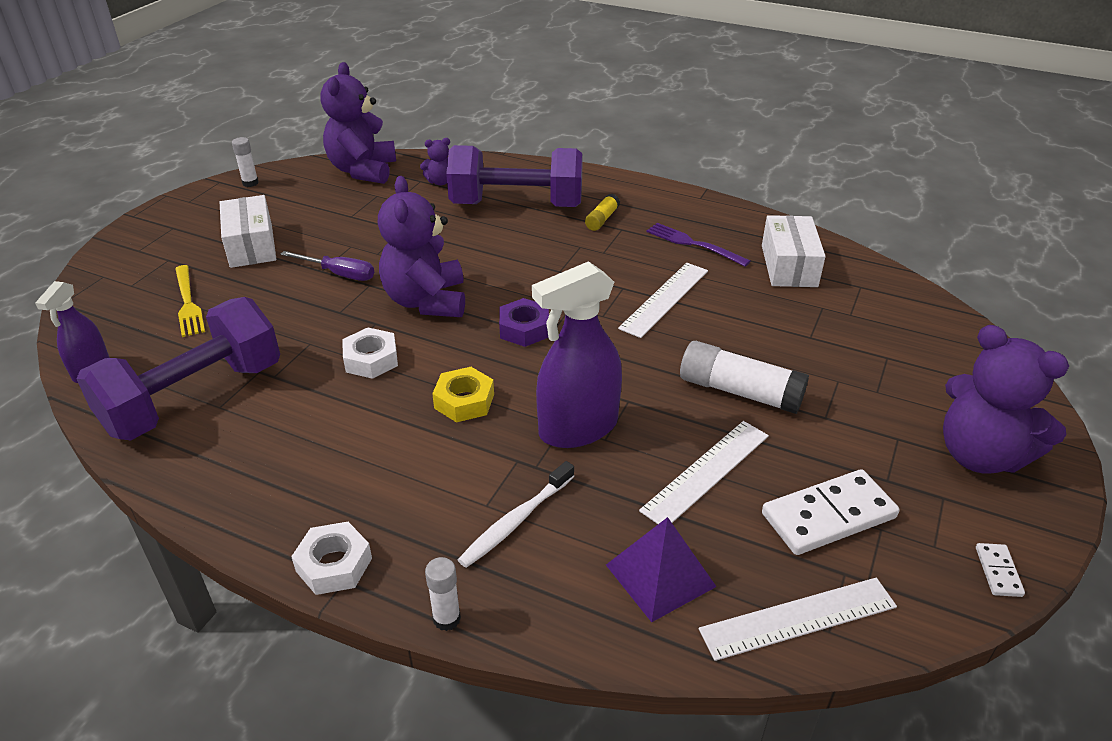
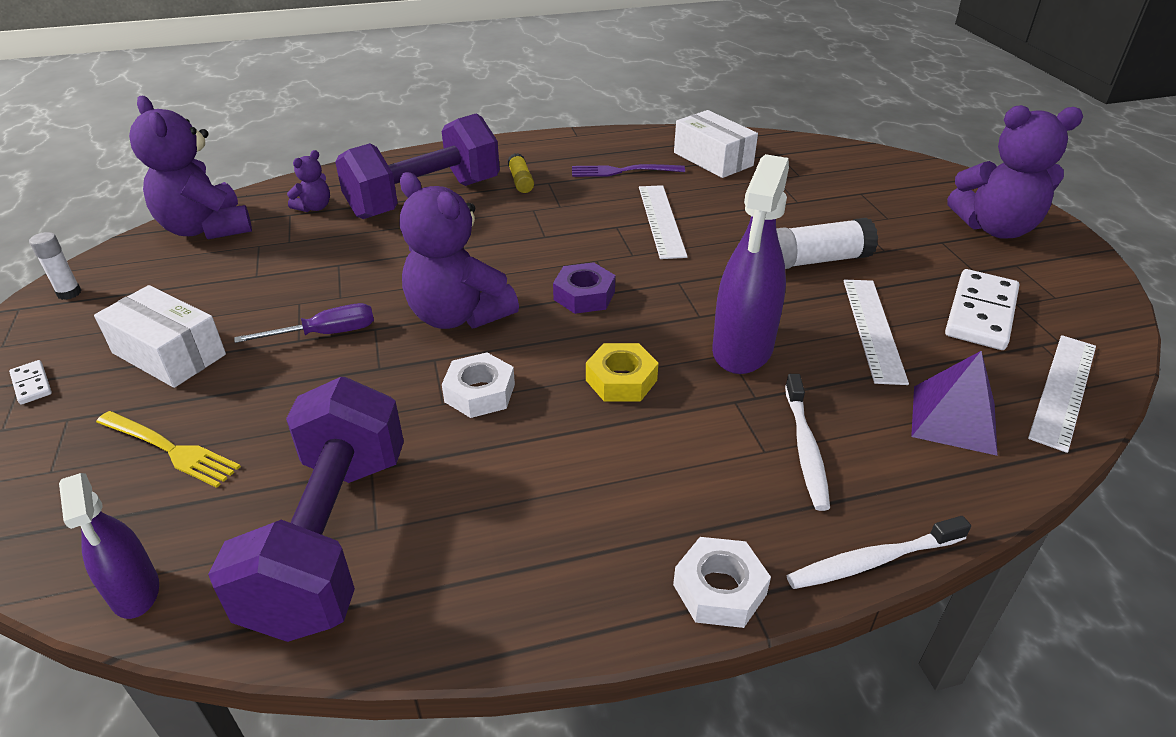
camera: 40 degrees left, 0 degrees up
white glue stick [425,557,461,631] -> white toothbrush [787,516,971,589]
white domino [976,543,1025,597] -> white domino moved to [9,360,52,405]

